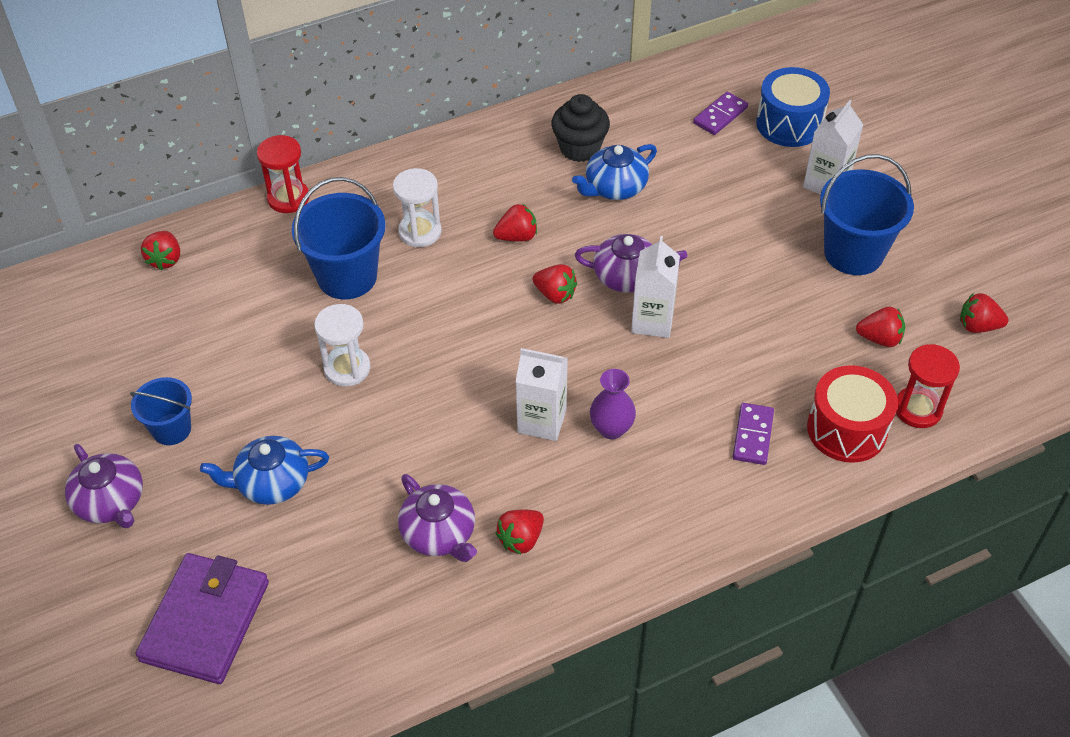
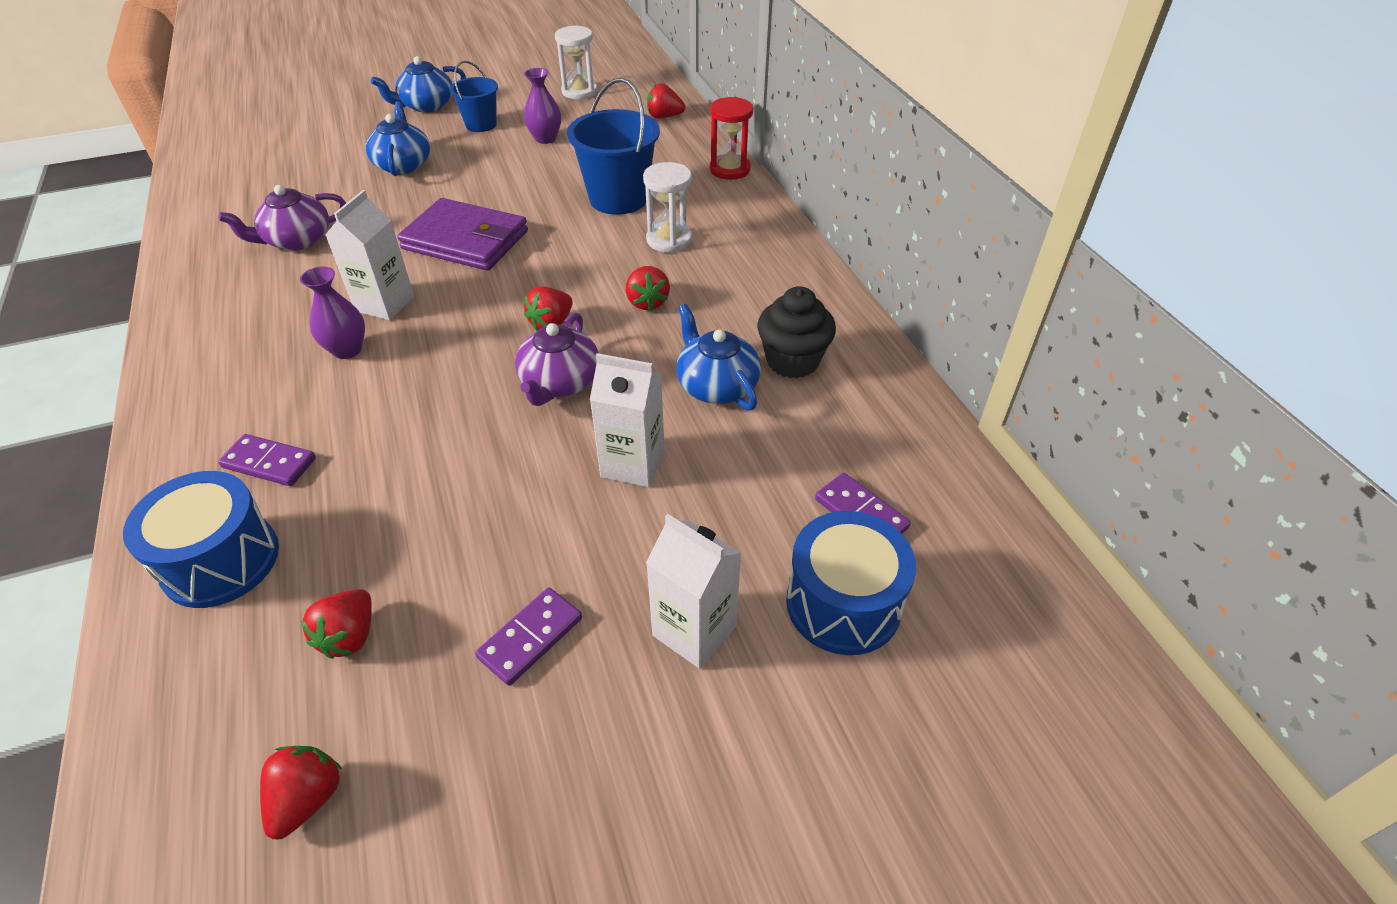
camera: 95 degrees right, 5 degrees down
purple teapot [65,444,143,528] -> blue teapot [371,56,466,113]
purple wallet [136,553,269,684] -> purple wallet moved to [397,198,528,271]
white hourglass [314,304,371,387] -> white hourglass moved to [555,25,598,99]
red strawberry [496,509,544,554] -> none
white carton [631,236,680,338] -> white carton moved to [590,353,665,487]
red drum [807,365,898,463] -> blue drum [123,471,279,608]
blue bucket [820,154,914,275] -> purple domino [475,588,582,686]
red hourglass [896,344,960,428] -> none
none -> purple vase [524,68,561,144]

